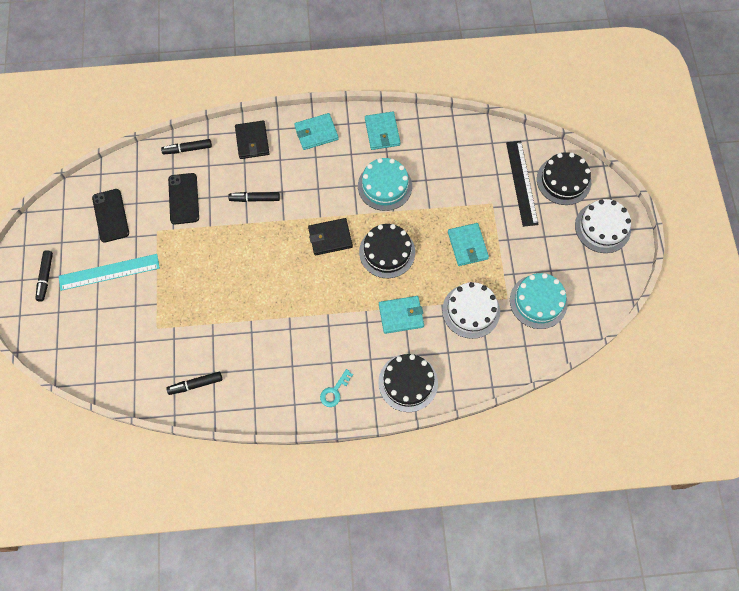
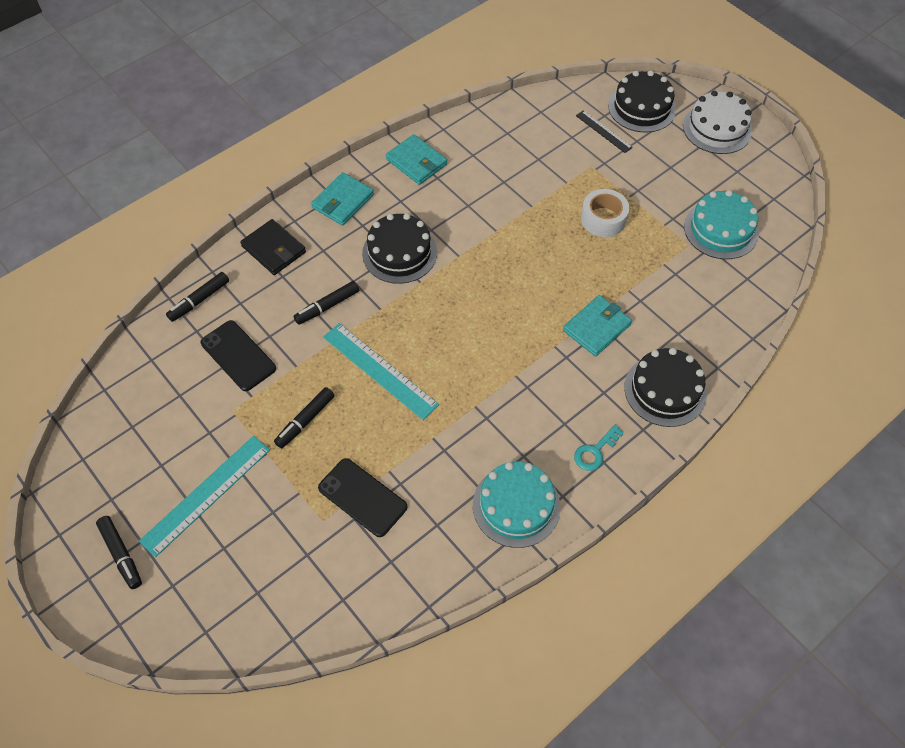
camera: 35 degrees left, 10 degrees down
black phone [92,189,129,243] -> black phone moved to [318,458,407,537]
black marker [166,372,222,395] -> black marker moved to [274,387,335,448]
black wallet [308,218,353,255] -> none
turquoise key [320,369,353,407] -> turquoise key turned 45 degrees clockwise [574,425,624,471]
turquoise cake [358,158,412,211] -> turquoise cake moved to [473,462,561,548]
black cake [359,224,415,278] -> black cake moved to [362,213,437,284]
white cake [442,282,500,339] -> none
turquoise wallet [448,223,489,266] -> white tape [581,189,629,237]
black ruler [506,141,539,227] -> black ruler [576,110,633,153], size x0.57
none -> turquoise ruler [323,323,439,420]

